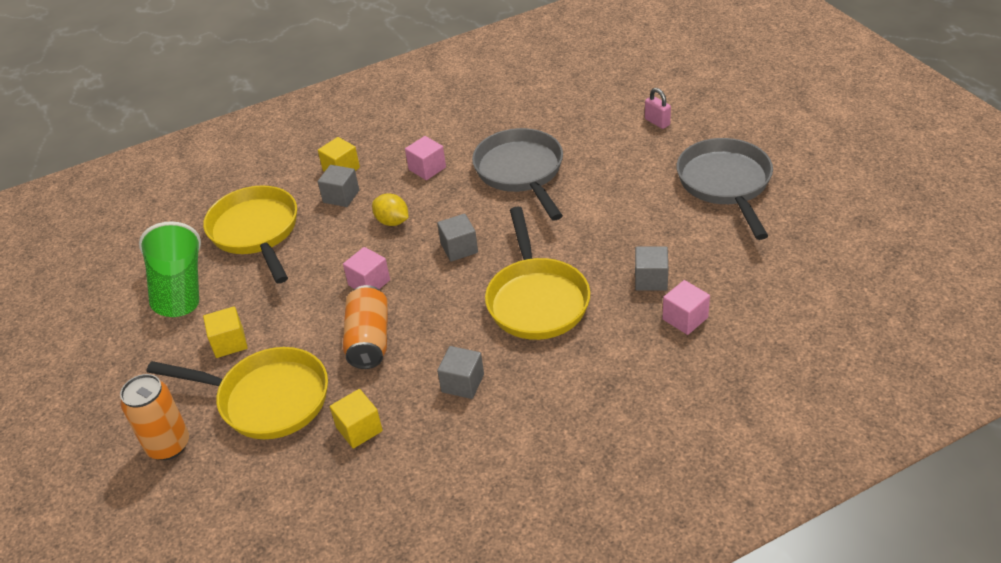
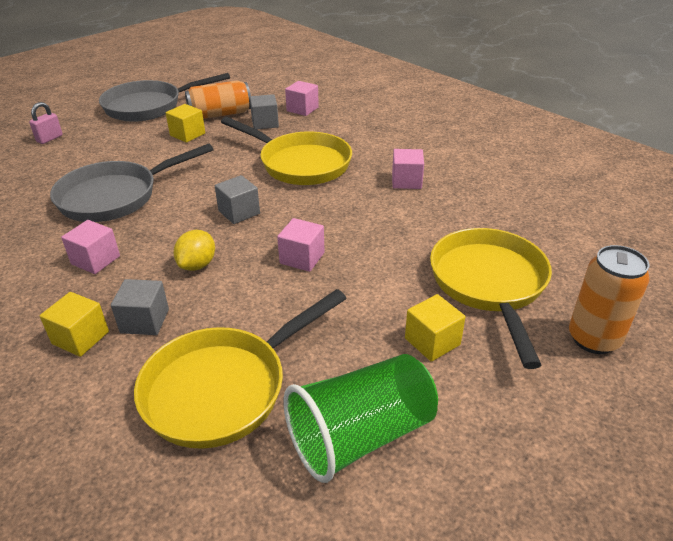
camera: 110 degrees left, 5 degrees down
yellow cube [330,389,383,448] -> yellow cube moved to [166,104,205,143]
orange can [343,285,388,369] -> orange can moved to [185,80,251,119]
grey cube [437,346,484,399] -> pink cube [392,149,424,189]
yellow pan [485,206,590,340] -> yellow pan turned 60 degrees clockwise [221,117,352,185]

